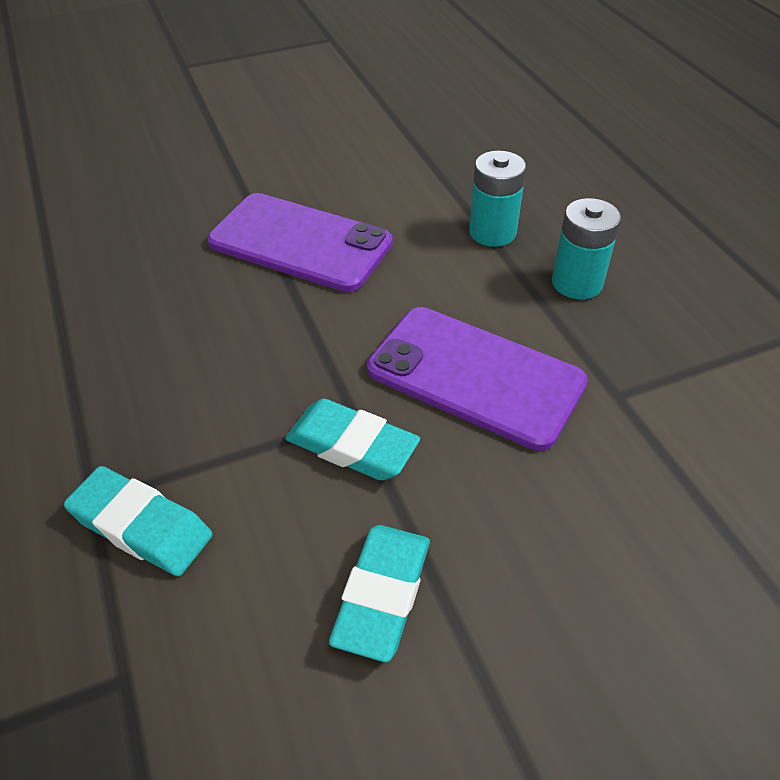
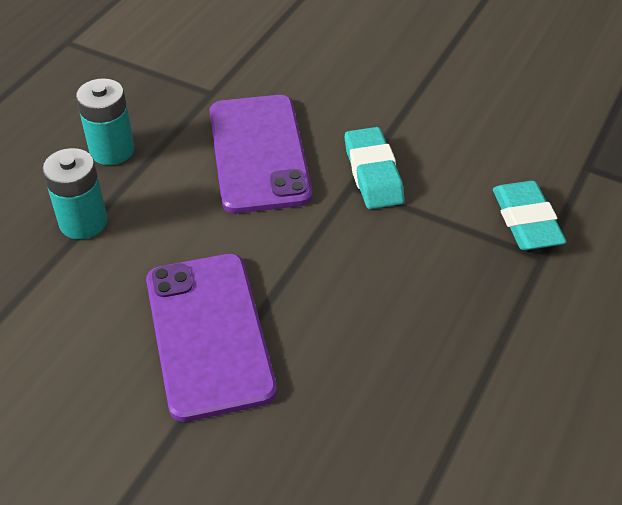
camera: 130 degrees left, 0 degrees up
turquoise eraser [329,525,430,662] -> none

